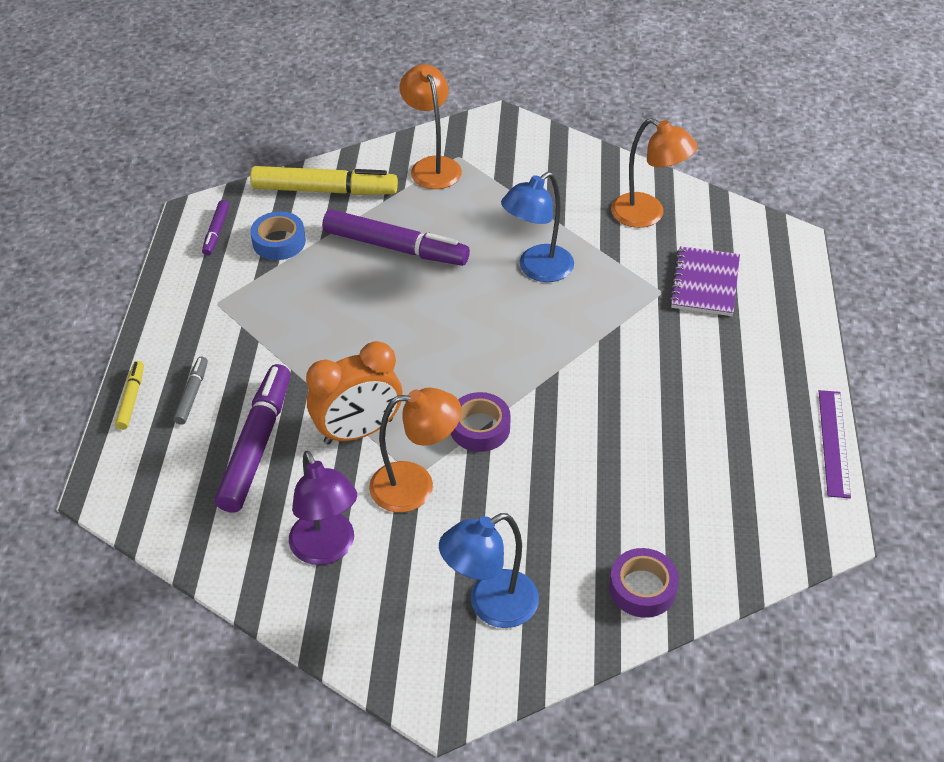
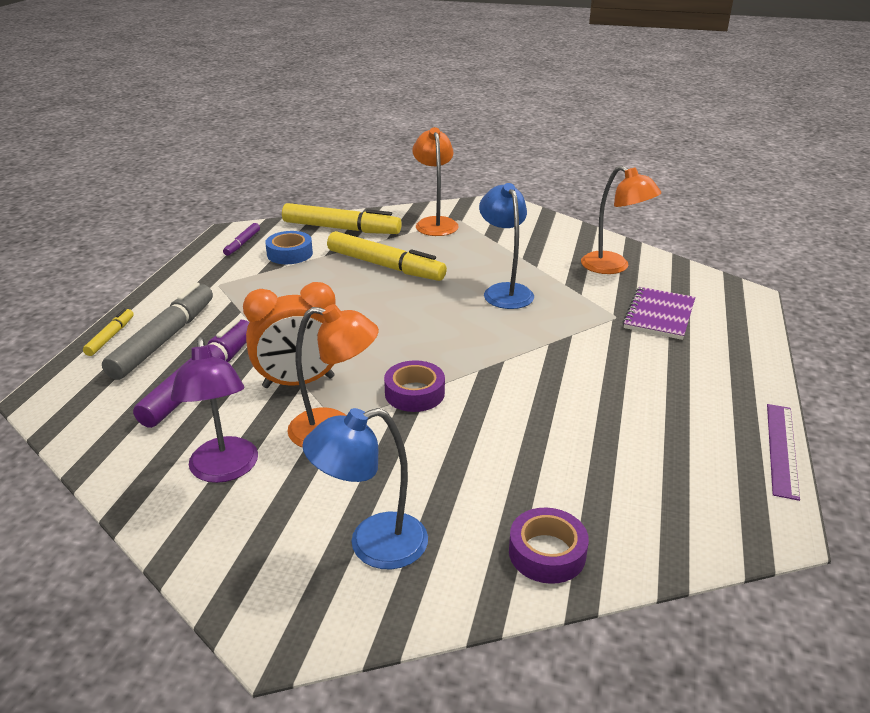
camera: 10 degrees right, 15 degrees down
grey marker [173,357,208,425] -> grey marker [102,282,213,380], size x2.06
purple marker [322,209,470,266] -> yellow marker [327,231,447,281]
blue lamp [501,172,574,282] -> blue lamp turned 105 degrees clockwise [479,183,534,309]

